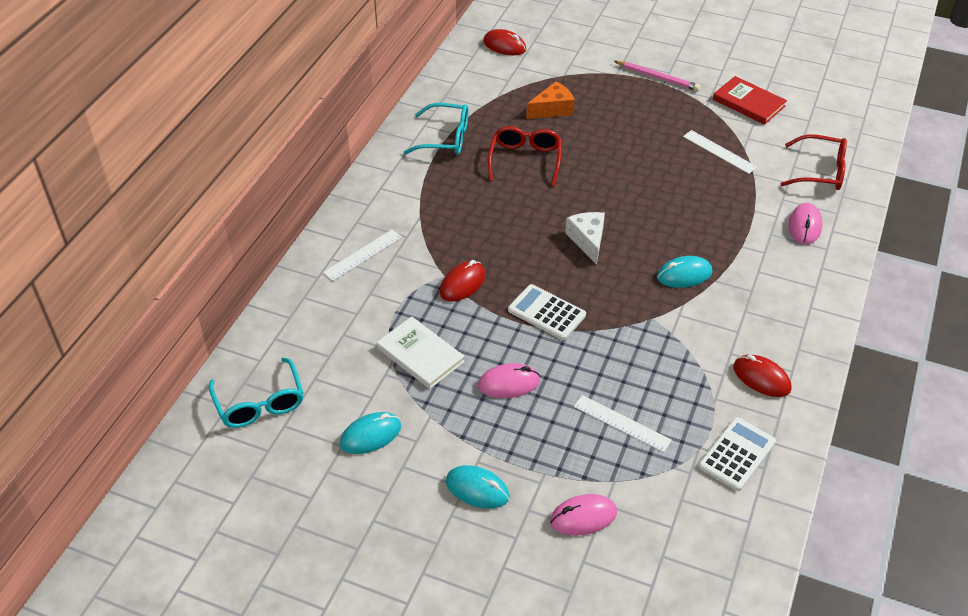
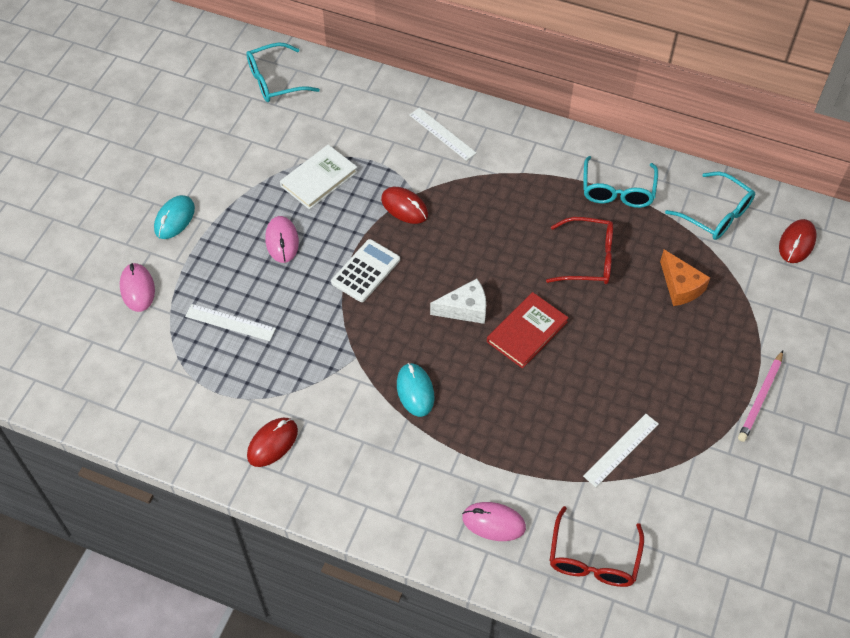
camera: 90 degrees right, 10 degrees up
turquoise mouse [340,412,401,454] -> none
white ruler [574,395,672,452] -> white ruler turned 75 degrees clockwise [185,304,276,341]
white calculator [698,417,776,491] -> none
red book [713,76,787,125] -> red book moved to [487,292,569,368]
none -> turquoise glasses [665,171,755,240]

